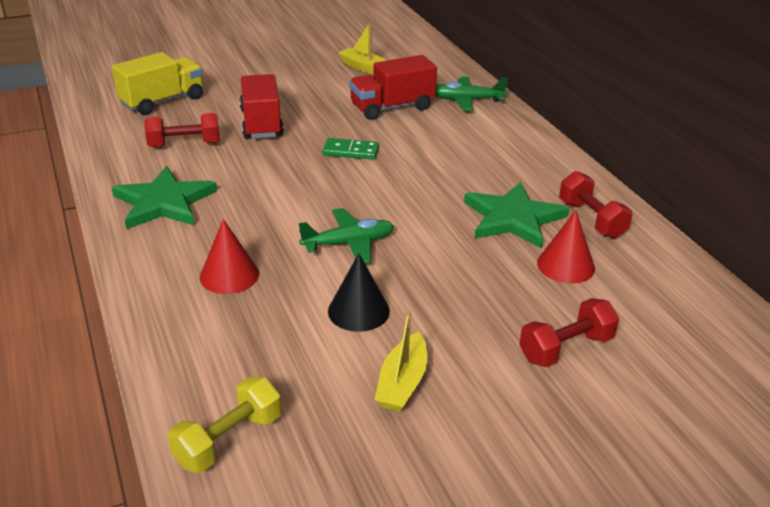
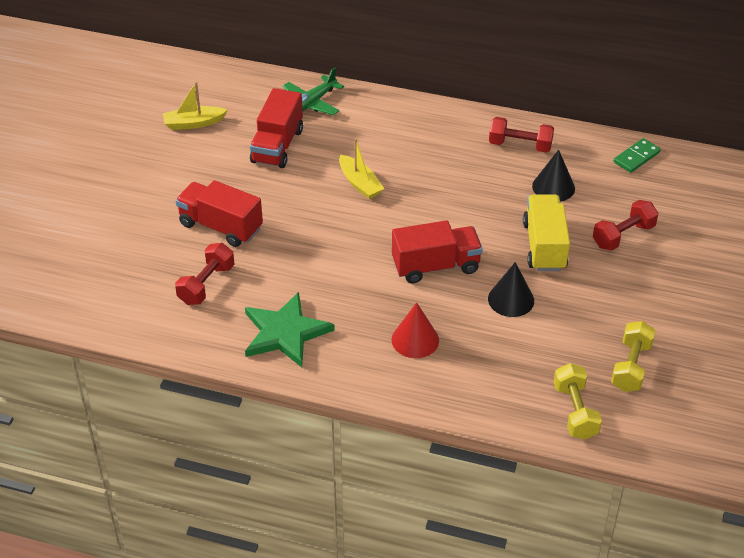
camera: 50 degrees left, 10 degrees up
yellow truck [112,52,203,115] -> yellow truck moved to [523,194,570,271]
green plane [299,208,394,263] -> red truck [392,220,483,283]
green domino [323,138,379,160] -> green domino moved to [614,138,661,173]
yellow boat [375,309,427,412] -> yellow boat moved to [339,138,384,199]
green star [464,182,569,249] -> none
red dumbbell [519,298,619,367] -> red dumbbell turned 45 degrees clockwise [593,200,658,251]
red cone [537,210,595,283] -> black cone [532,150,575,202]
none -> yellow dumbbell [611,321,656,392]

